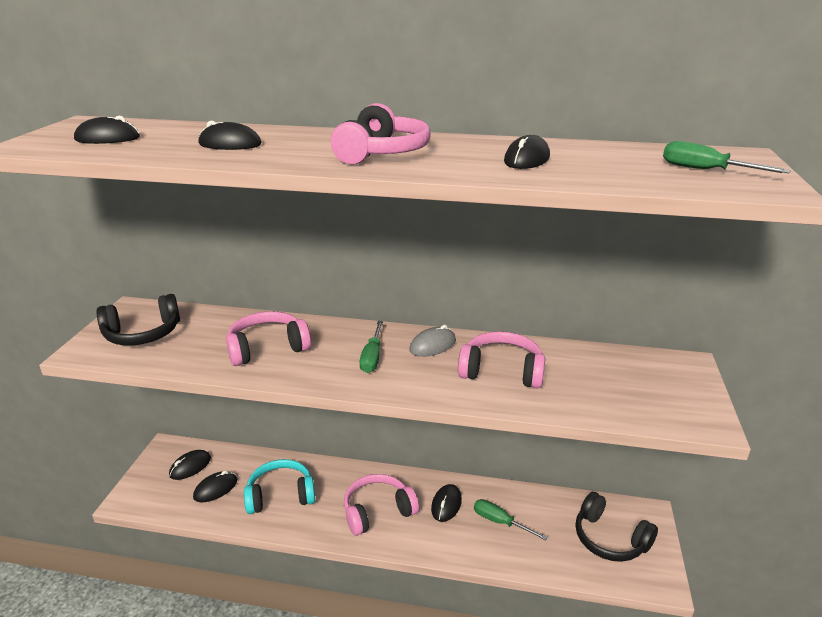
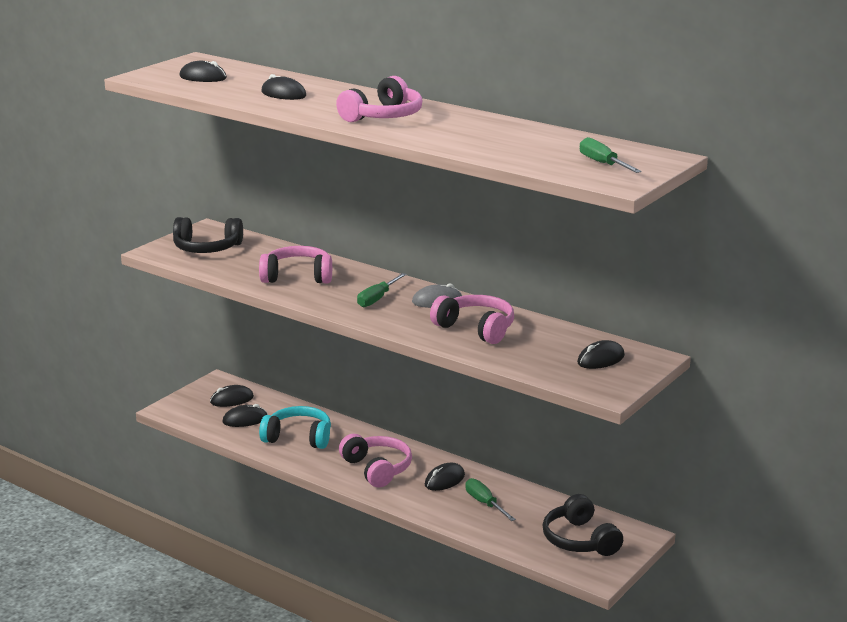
camera: 25 degrees right, 5 degrees down
pink headphones [344,474,419,536] -> pink headphones turned 60 degrees clockwise [339,434,412,488]
black mouse [504,135,550,169] -> black mouse moved to [577,340,625,369]

